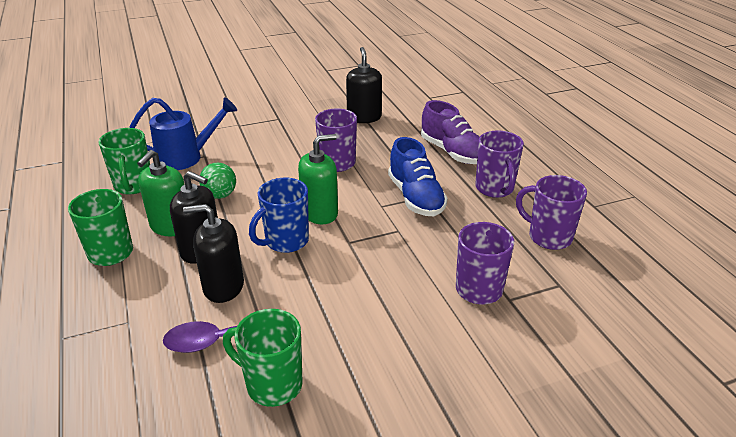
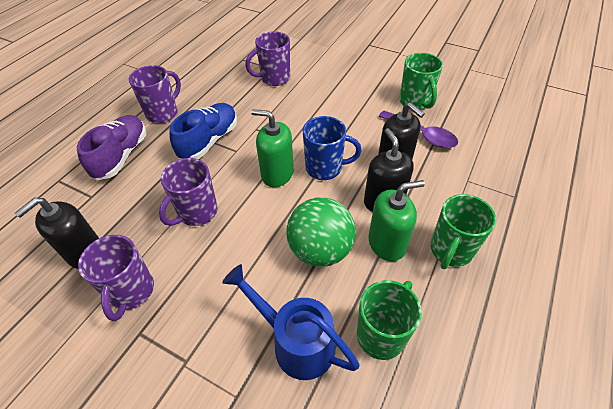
camera: 130 degrees left, 15 degrees up
green ball [199,163,236,199] -> green ball [286,197,356,267], size x1.69
purple mug [516,175,587,250] -> purple mug moved to [78,235,154,321]

